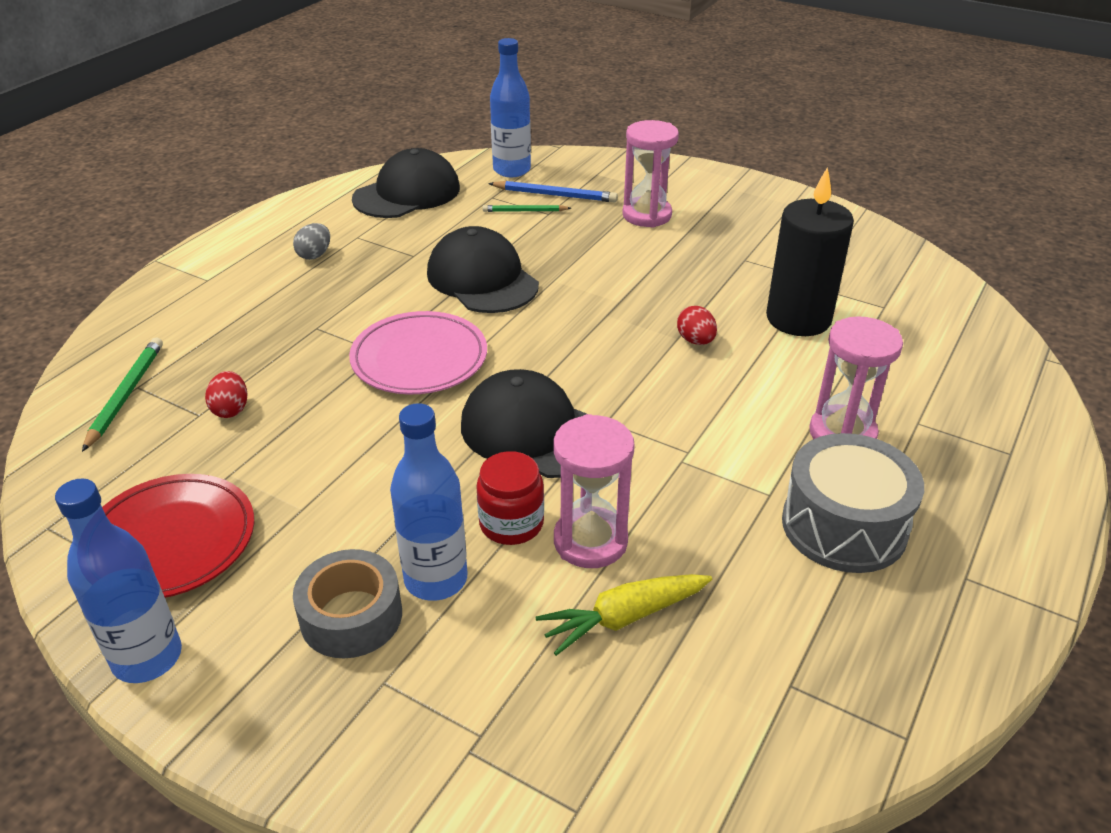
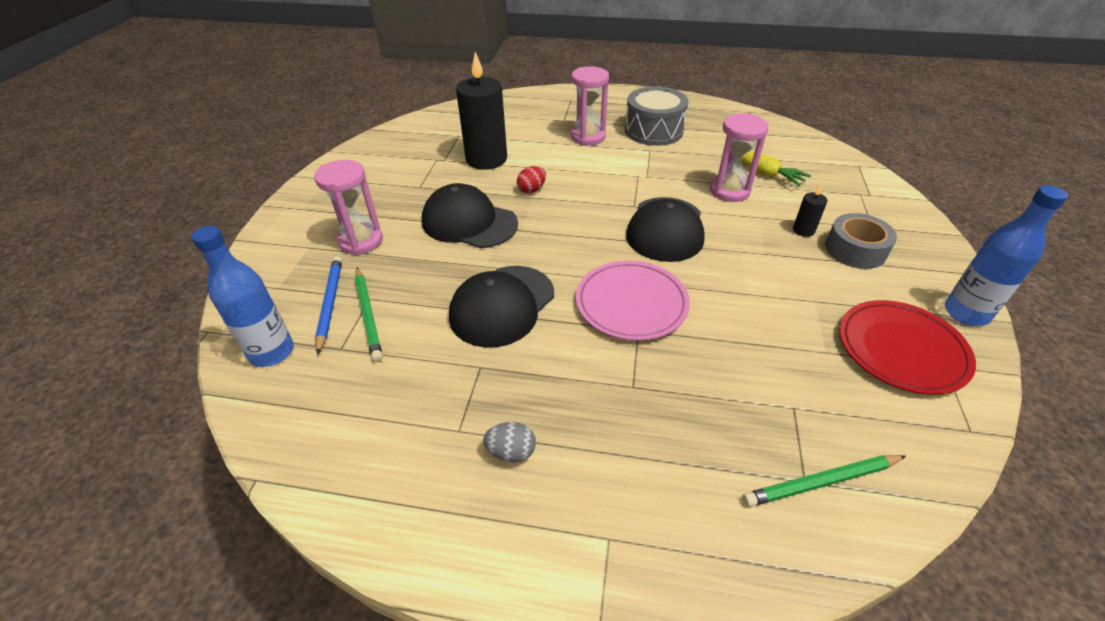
camera: 110 degrees left, 5 degrees up
red egg [205,371,248,418] -> none
black cap [352,148,460,218] -> black cap moved to [422,183,518,248]
blue bottle [390,403,468,601] -> black candle [793,185,827,237]
red jar [476,451,544,545] -> none
green pencil [482,205,571,212] -> green pencil [355,267,383,362], size x1.52

